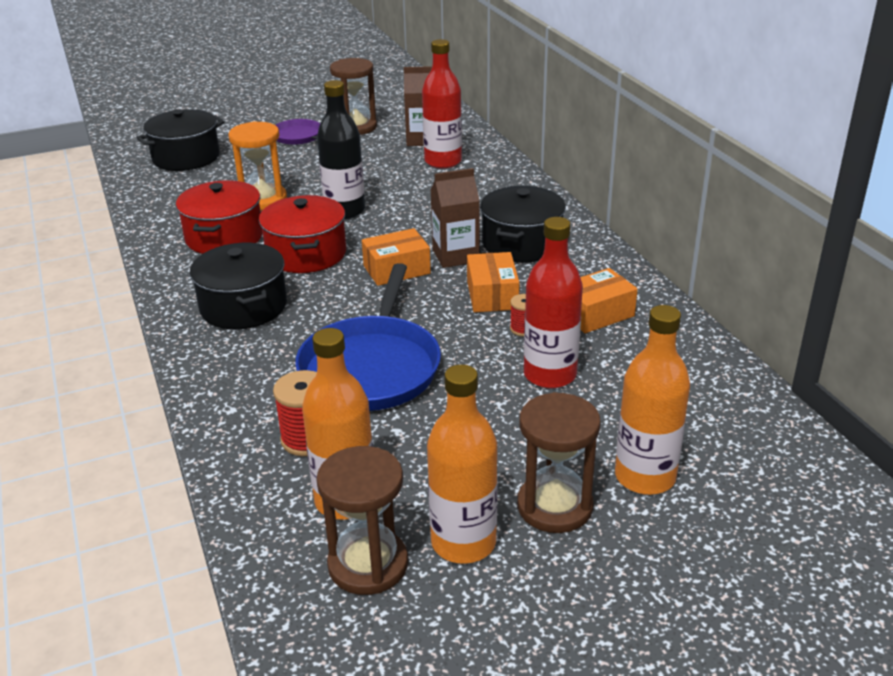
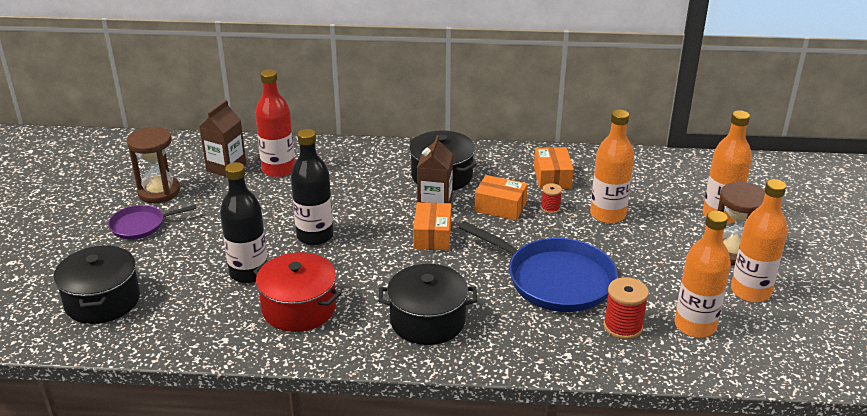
camera: 65 degrees left, 0 degrees up
orange hourglass [228,121,287,210] -> black bottle [220,162,268,283]
red pot [259,195,346,273] -> none
brown hourglass [316,446,408,595] -> none
red bottle [524,217,583,389] -> orange bottle [590,109,634,223]

